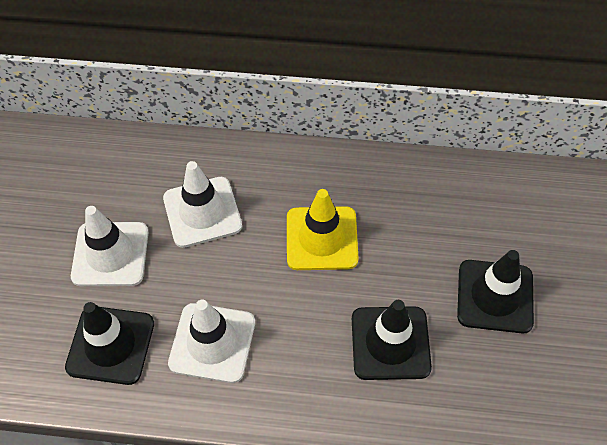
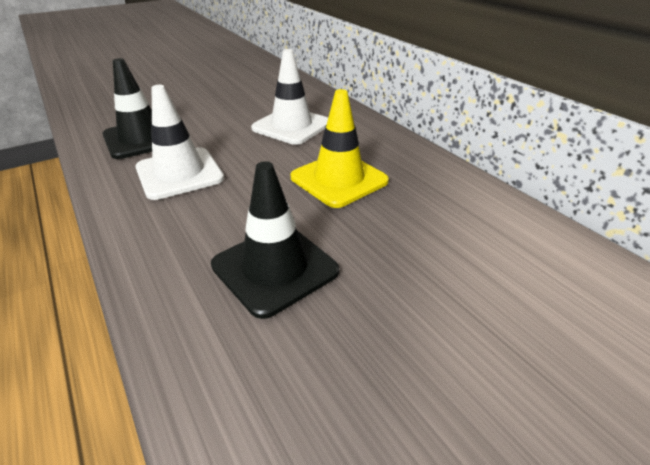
camera: 50 degrees right, 20 degrees down
white traffic cone [71,206,148,286] -> none
black traffic cone [457,250,534,333] -> none

